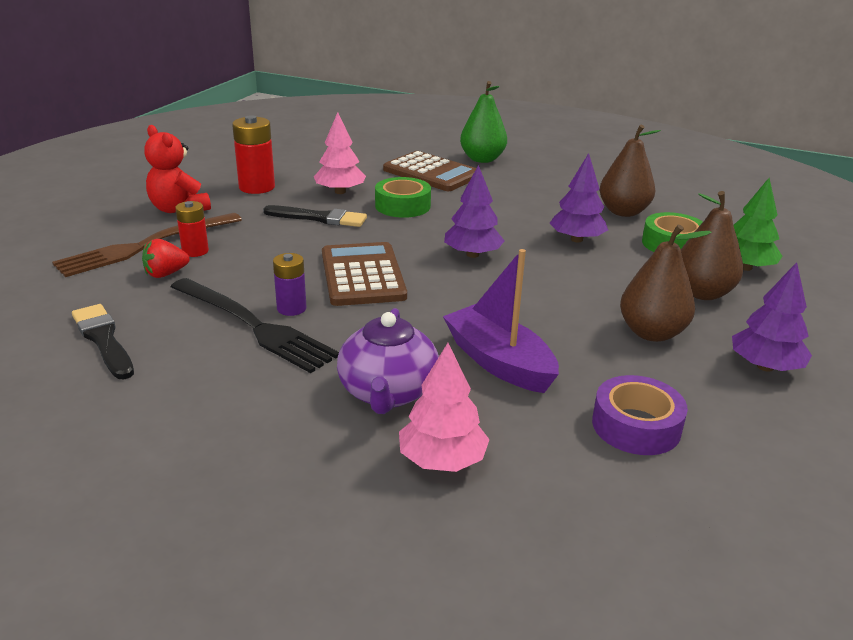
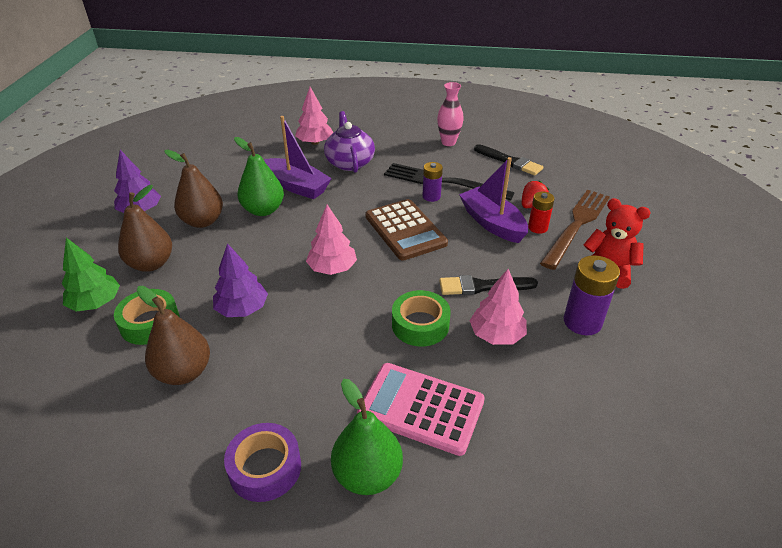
camera: 165 degrees right, 10 degrees up
red battery [232,115,275,194] -> purple battery [564,255,620,335]
brown calculator [383,151,476,191] -> pink calculator [357,363,485,456]
purple tree [444,165,505,258] -> pink tree [306,204,357,275]
purple tape [592,375,688,455] -> purple tape moved to [224,423,301,502]
none -> green pear [234,137,284,216]
none -> pink vase [437,82,464,146]
none -> purple boat [459,157,528,243]

